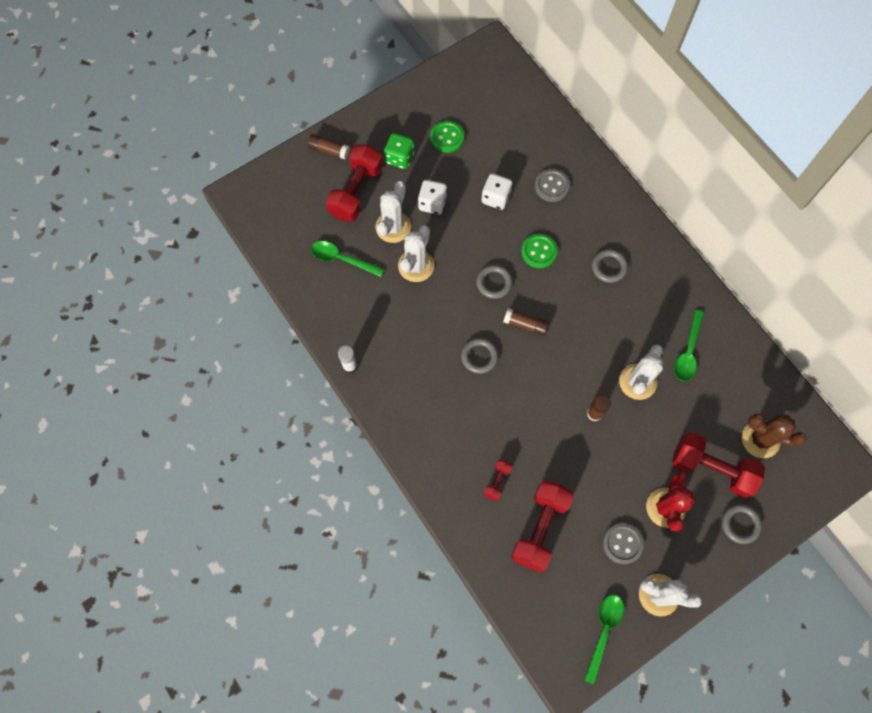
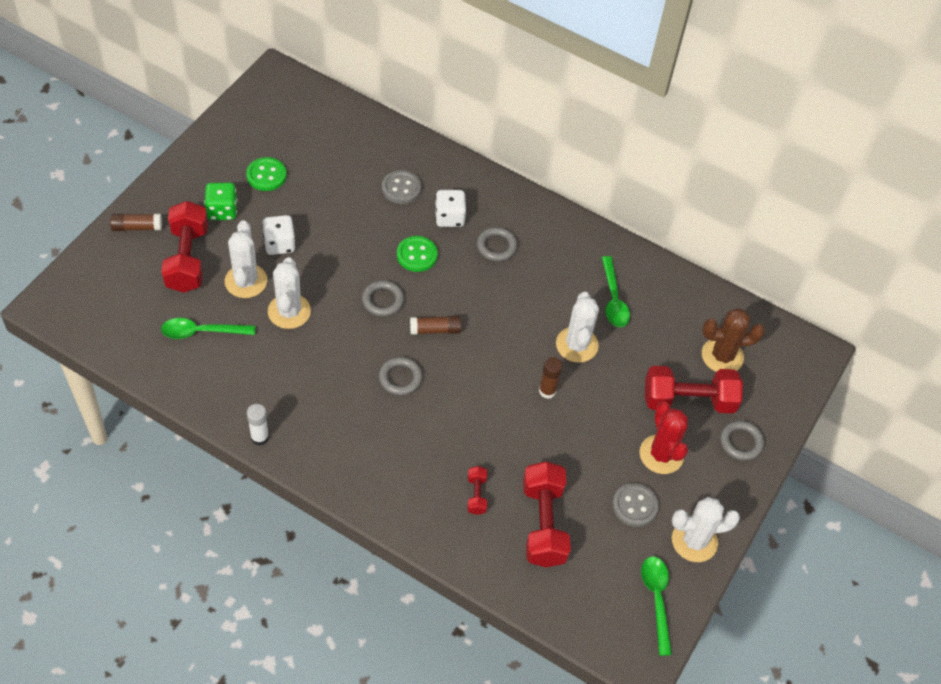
camera: 30 degrees left, 15 degrees down
white dice [481,173,513,210] -> white dice moved to [435,190,466,227]

